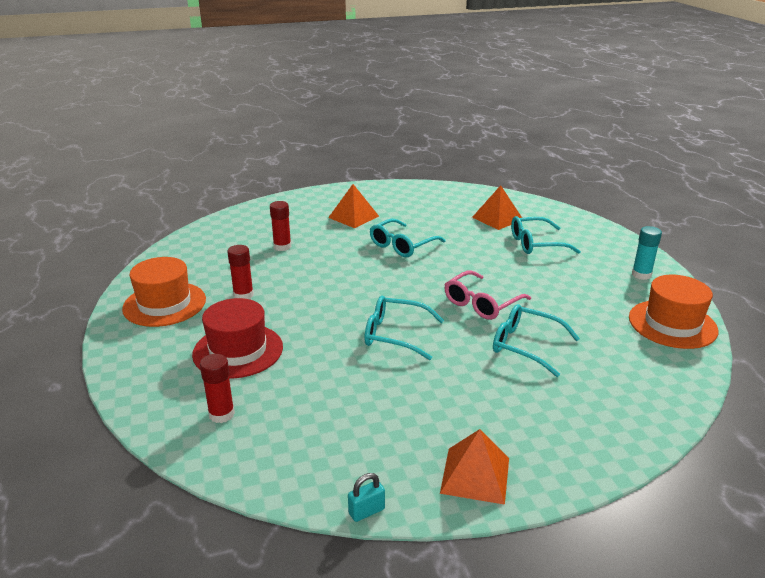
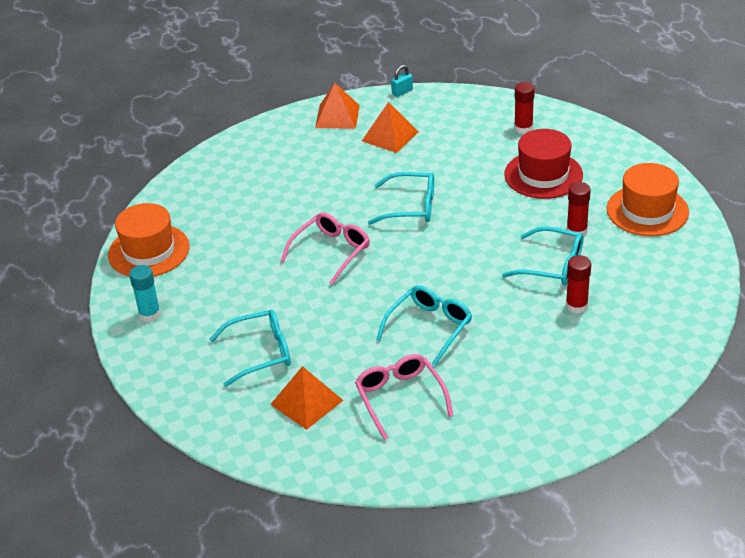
camera: 175 degrees right, 10 degrees up
orange pyramid [328,184,379,228] -> orange pyramid moved to [362,102,419,153]
turquoise glasses [493,304,580,377] -> turquoise glasses moved to [502,226,584,285]
none -> pink glasses [355,354,453,440]

